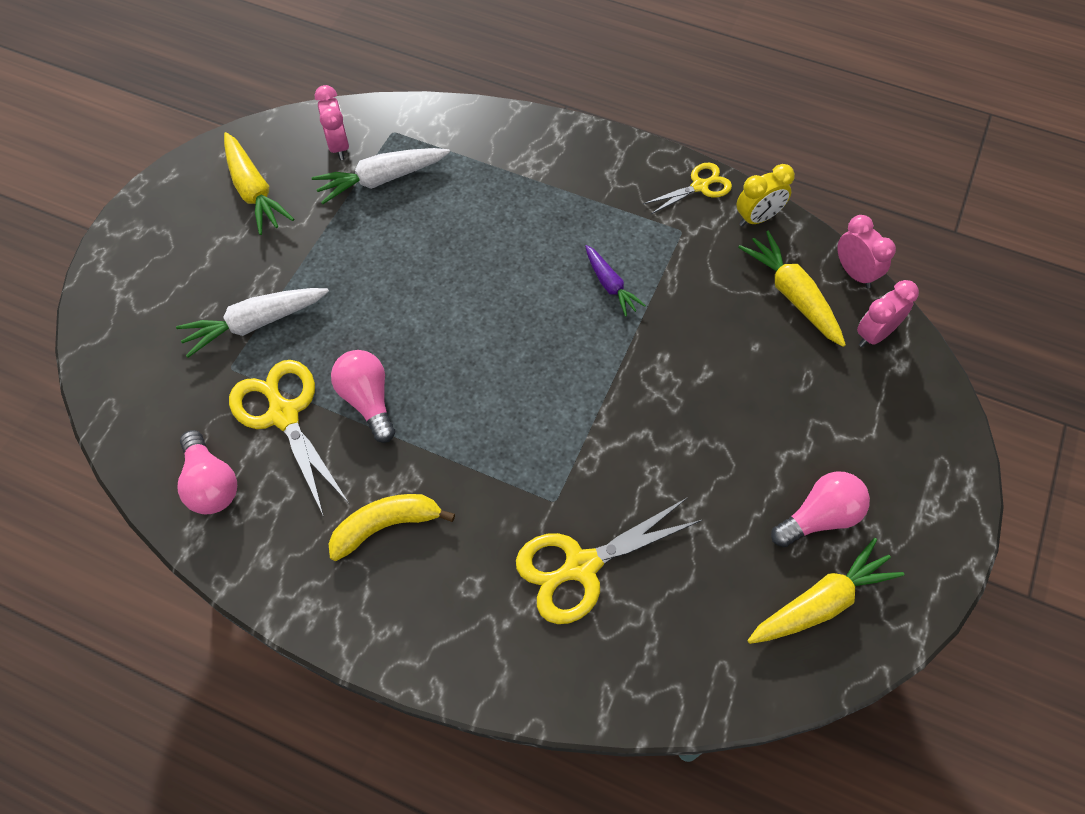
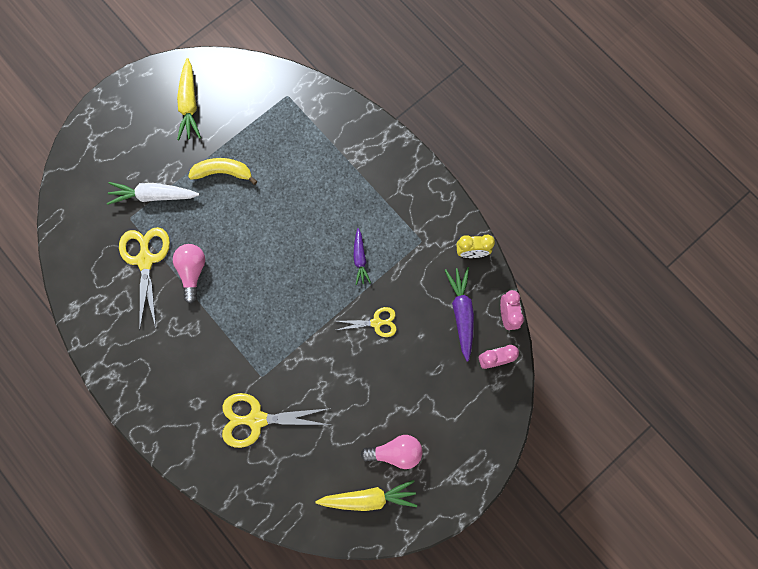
camera: 25 degrees right, 15 degrees up
pink light bulb [178,430,237,514] -> none
white carrot [312,148,450,204] -> none
pink clock [315,85,349,160] -> none
yellow banana [329,494,455,561] -> yellow banana moved to [188,158,257,185]
yellow scissors [643,163,732,214] -> yellow scissors moved to [337,307,397,337]
yellow carrot [738,231,846,347] -> purple carrot [445,267,474,362]

